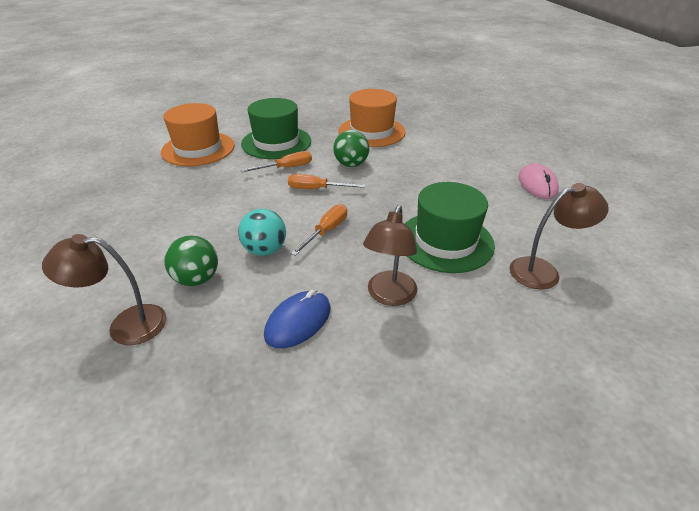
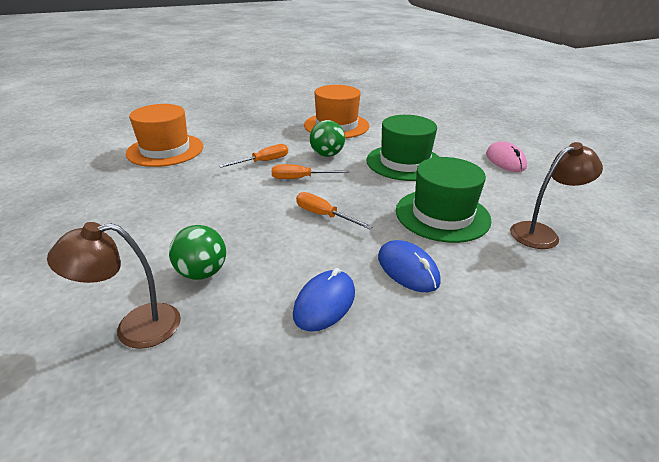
camera: 10 degrees left, 5 degrees down
turquoise ball [238,209,286,256] -> none
green hat [241,98,311,159] -> green hat moved to [366,115,439,181]
orange screwdriver [291,204,347,256] -> orange screwdriver turned 75 degrees counterclockwise [296,192,373,229]
brown lamp [363,205,417,306] -> blue mouse [378,240,441,292]

